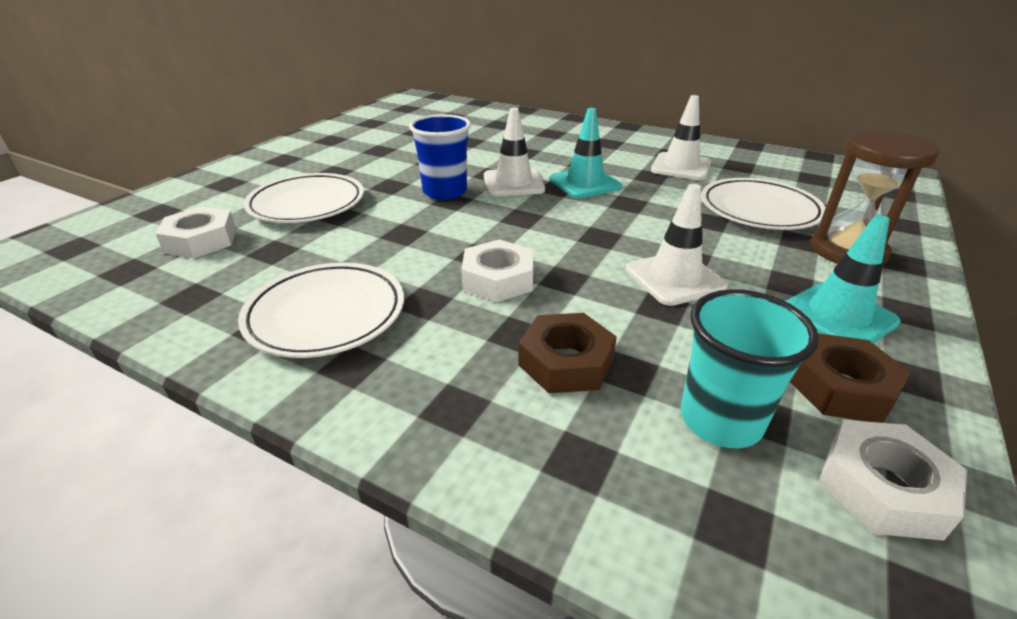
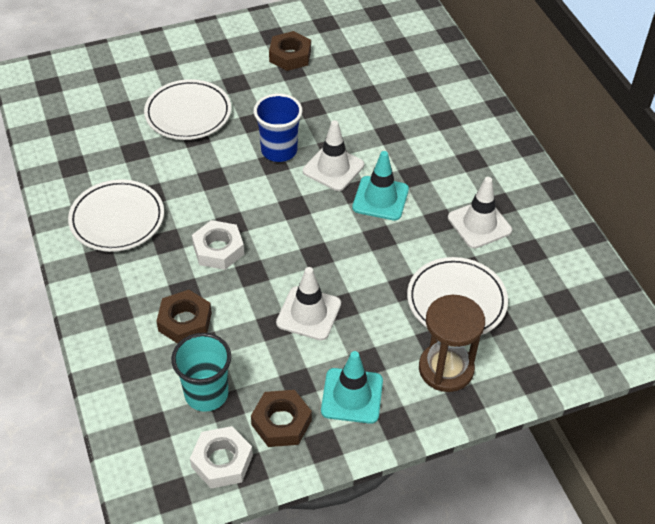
camera: 40 degrees right, 15 degrees up
white nut [155,206,236,258] -> none
none -> brown nut [269,31,311,71]

